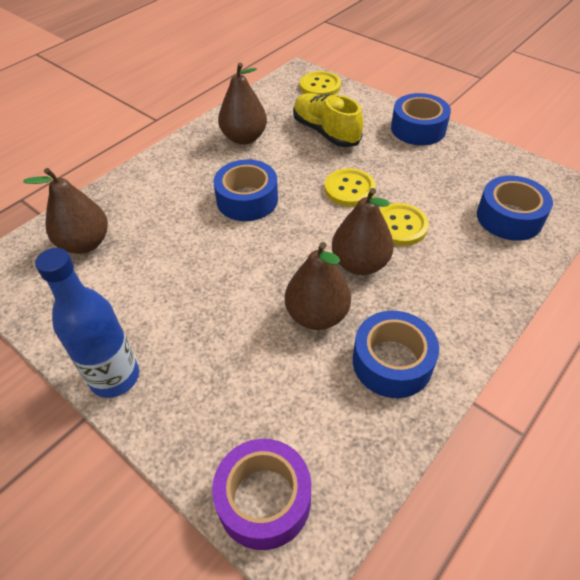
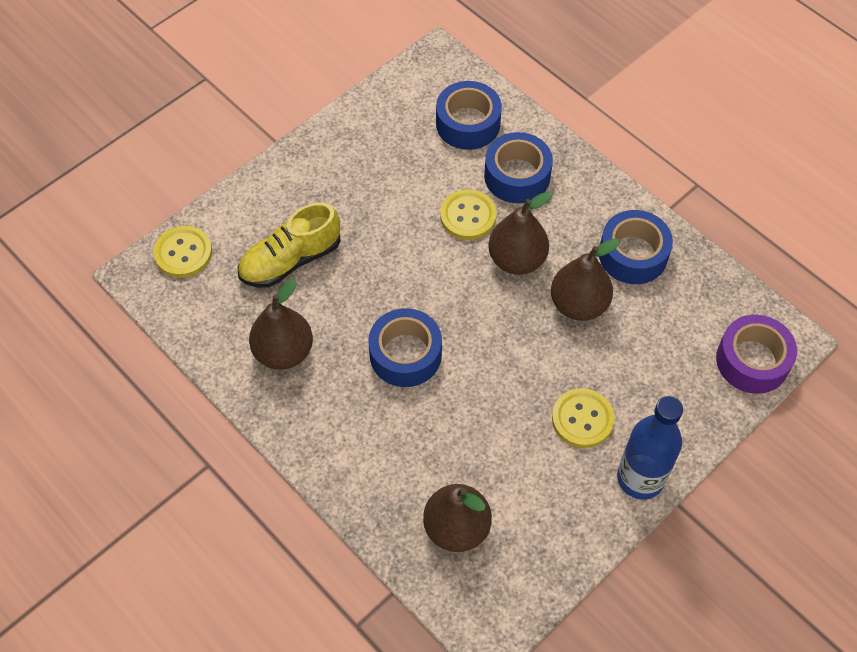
camera: 85 degrees left, 10 degrees up
yellow button [325,169,376,206] -> yellow button moved to [552,388,615,448]
blue tape [391,93,451,145] -> blue tape moved to [484,132,553,203]

